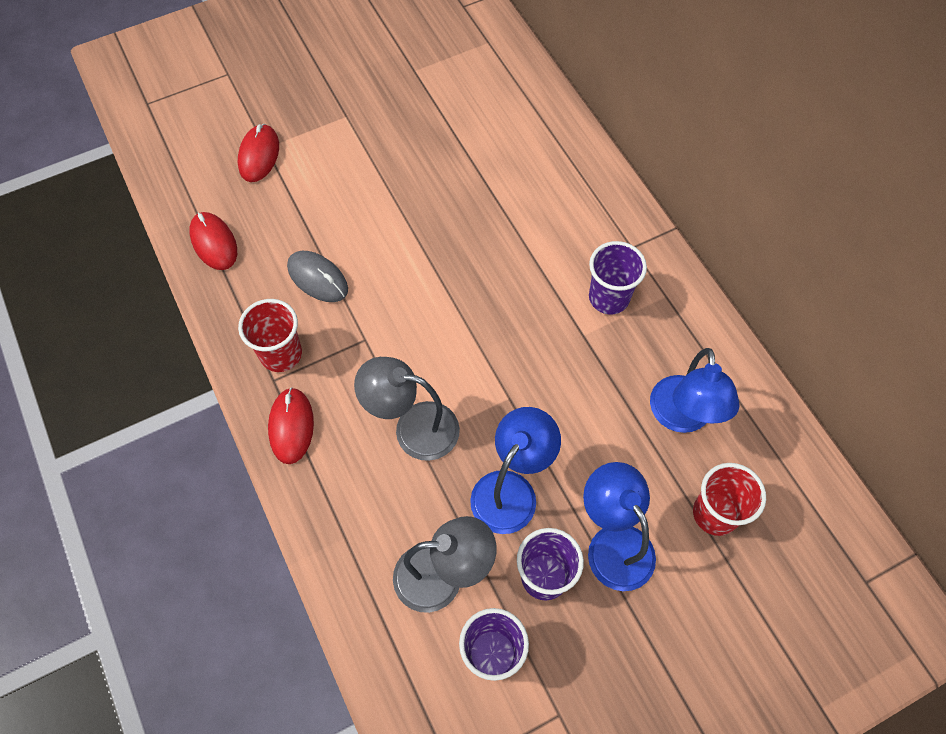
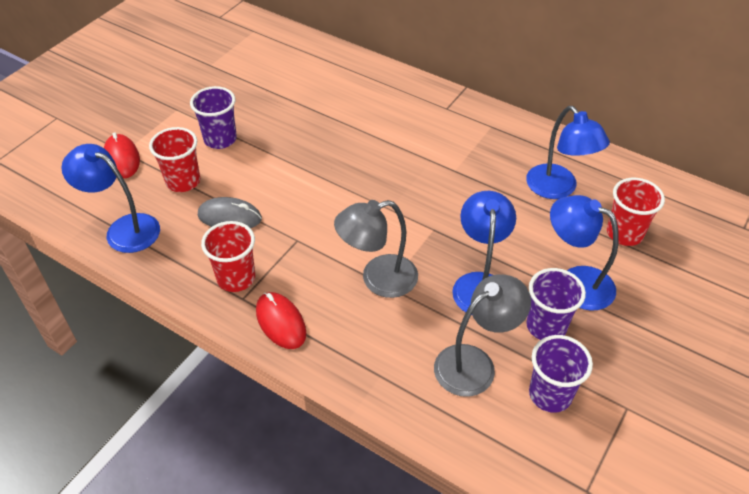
camera: 30 degrees left, 15 degrees down
red mouse [189,212,237,270] -> blue lamp [61,144,160,253]
purple cup [589,241,647,315] -> purple cup moved to [190,86,237,149]
none -> red cup [149,127,200,192]

